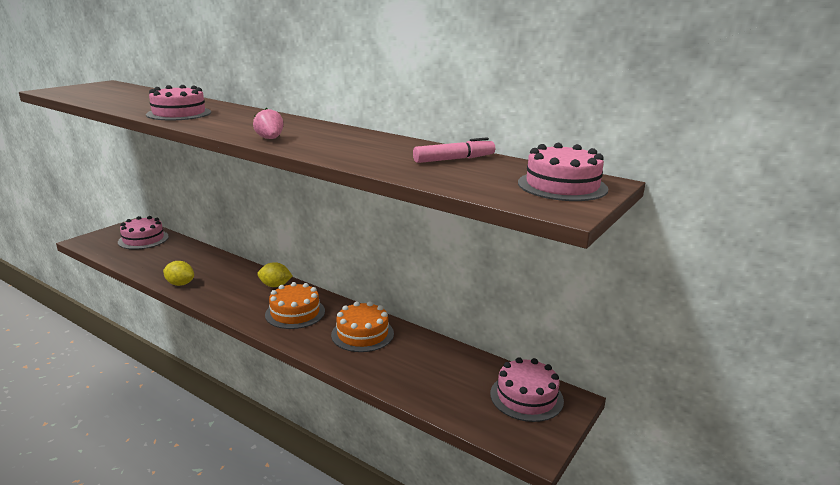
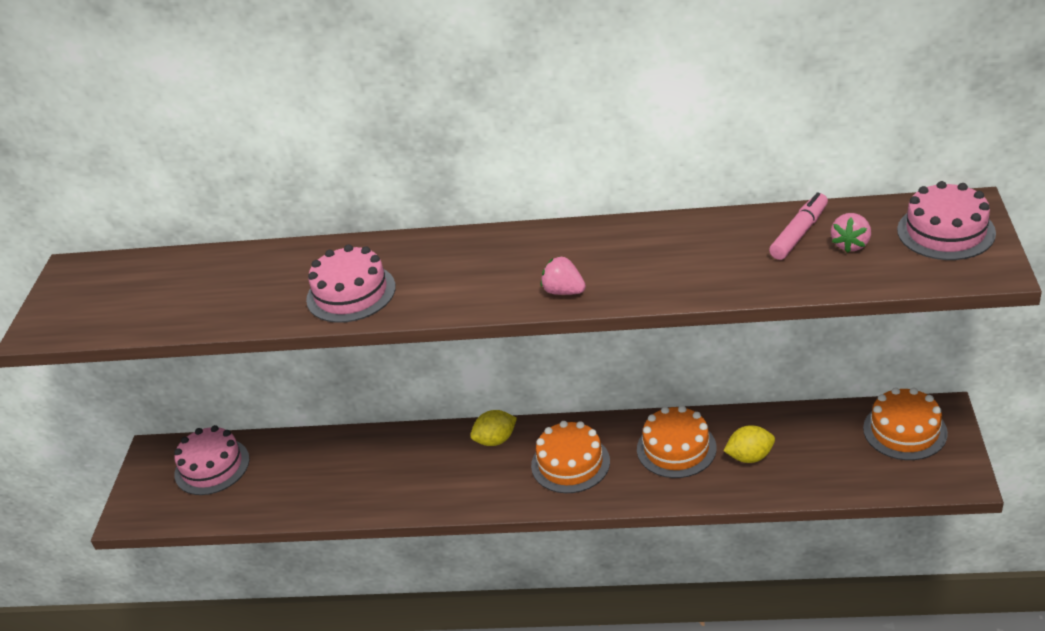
camera: 25 degrees left, 15 degrees up
yellow lemon [163,261,194,286] -> yellow lemon moved to [723,425,775,463]
pink cake [490,357,564,422] -> orange cake [863,387,948,460]
none -> pink strawberry [831,213,871,253]

